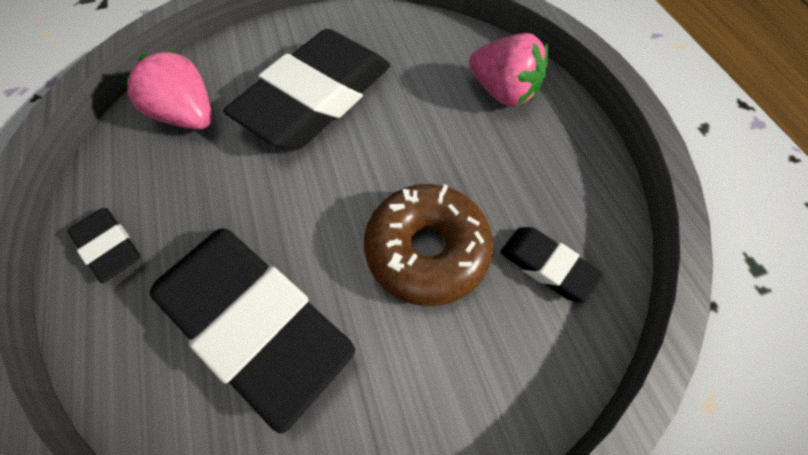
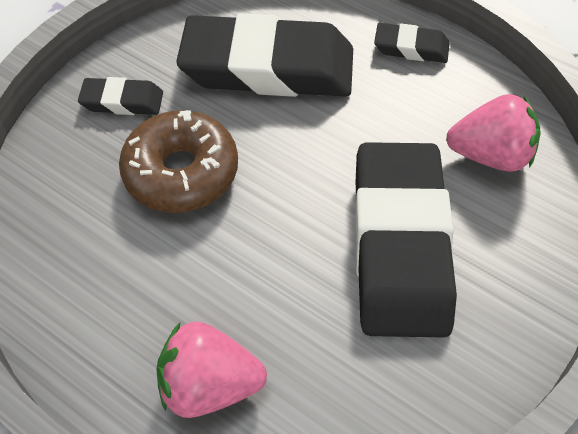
camera: 145 degrees right, 5 degrees down
black eraser [500,227,603,302] -> black eraser moved to [78,77,163,115]

